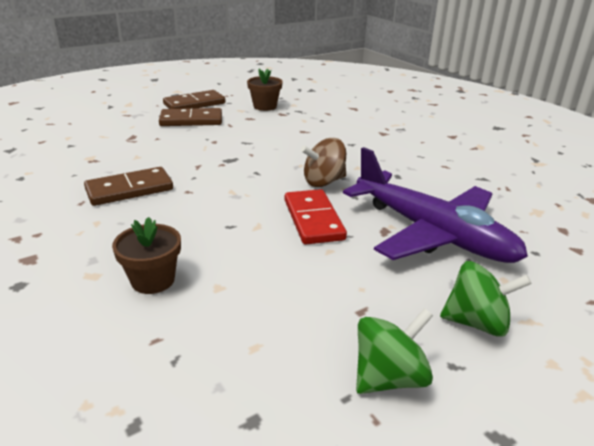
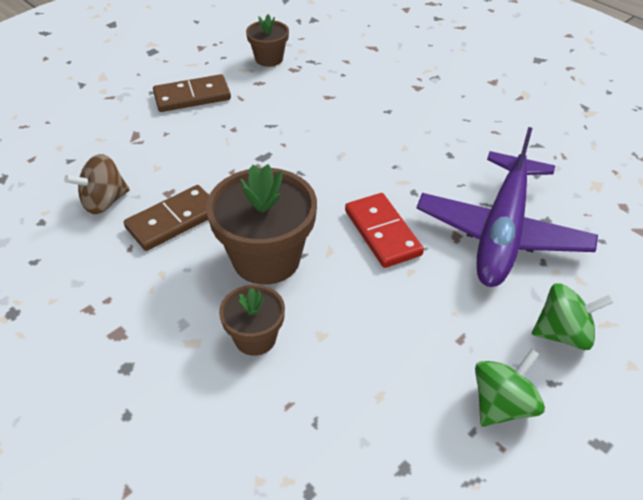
camera: 10 degrees left, 15 degrees up
brown domino [163,90,225,109] -> none
brown spinning top [301,138,346,187] -> brown spinning top moved to [64,154,130,214]
purple plane [343,147,528,263] -> purple plane turned 75 degrees clockwise [416,127,598,287]
none -> brown flower pot [206,164,317,285]

